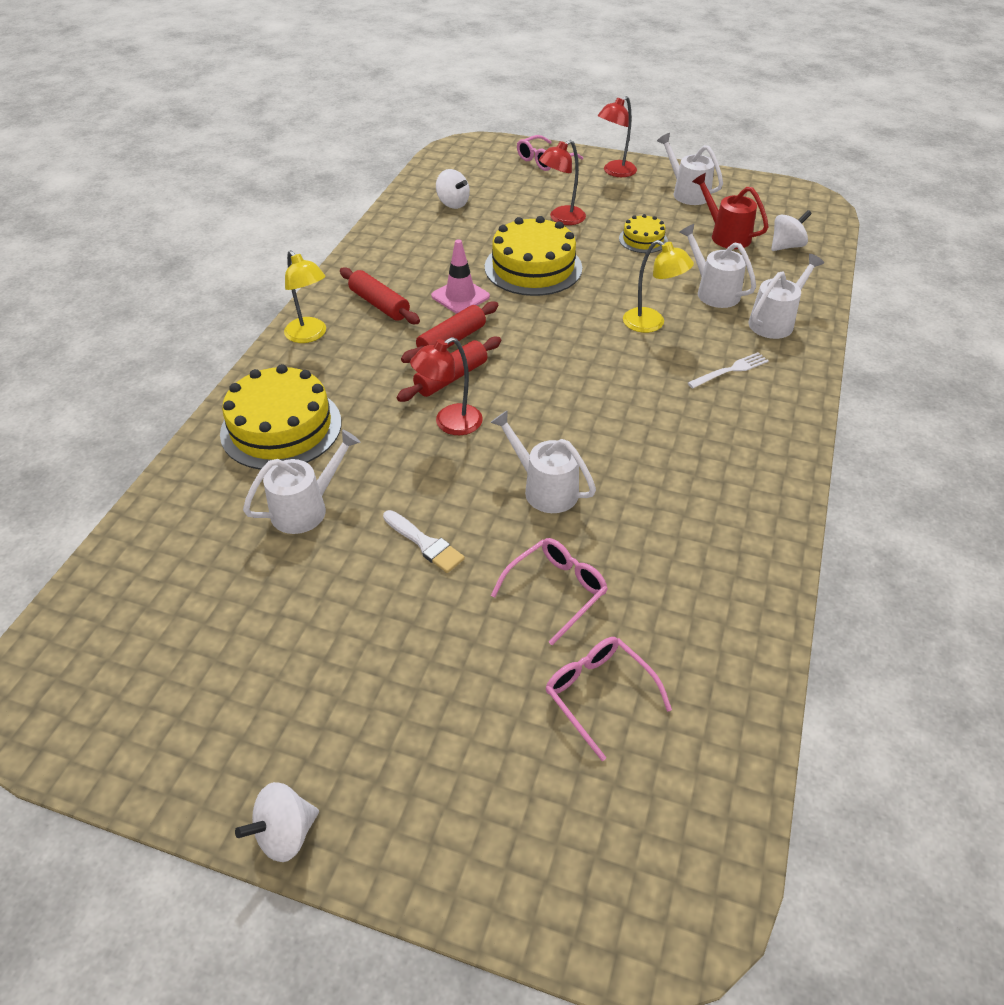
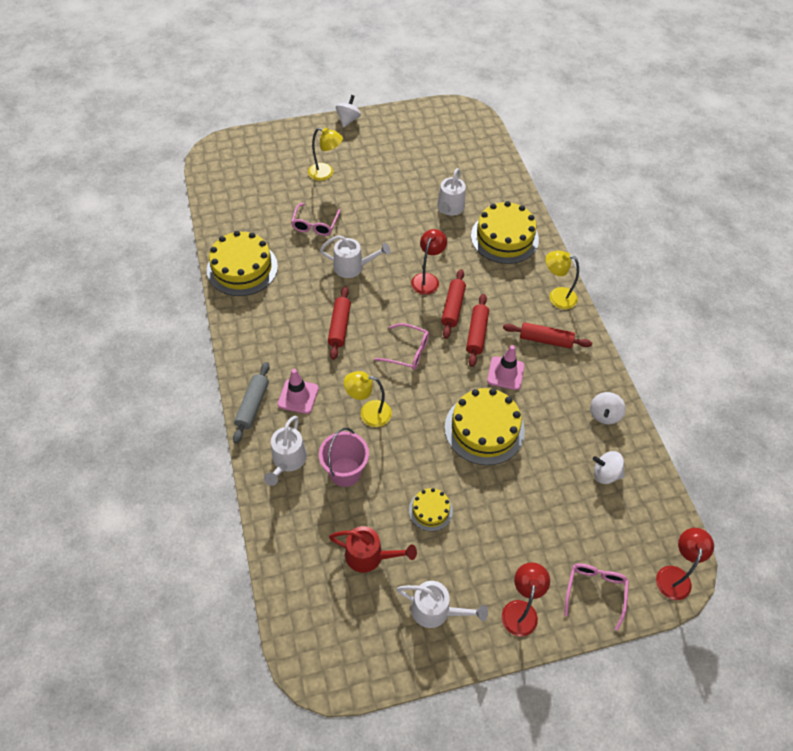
camera: 145 degrees right, 10 degrees up
white brush [383,510,465,573] -> none
red lamp [539,140,586,225] -> red lamp moved to [656,528,714,600]
pink glasses [545,637,672,761] -> pink glasses moved to [374,323,429,370]
white watering can [679,224,756,308] -> pink bucket [319,428,369,487]
white fork [688,352,769,388] -> pink traffic cone [278,369,319,414]
white spinning top [771,210,812,251] -> white spinning top moved to [590,392,626,424]
none -> yellow cake [207,231,278,296]
none -> grey rolling pin [233,362,270,444]
none -> yellow lamp [308,128,343,181]
none -> red rolling pin [328,286,351,360]

